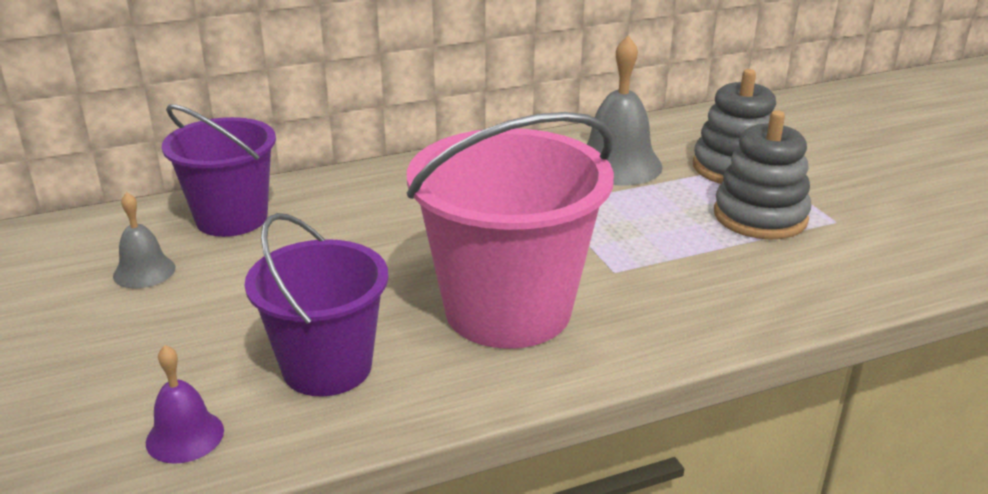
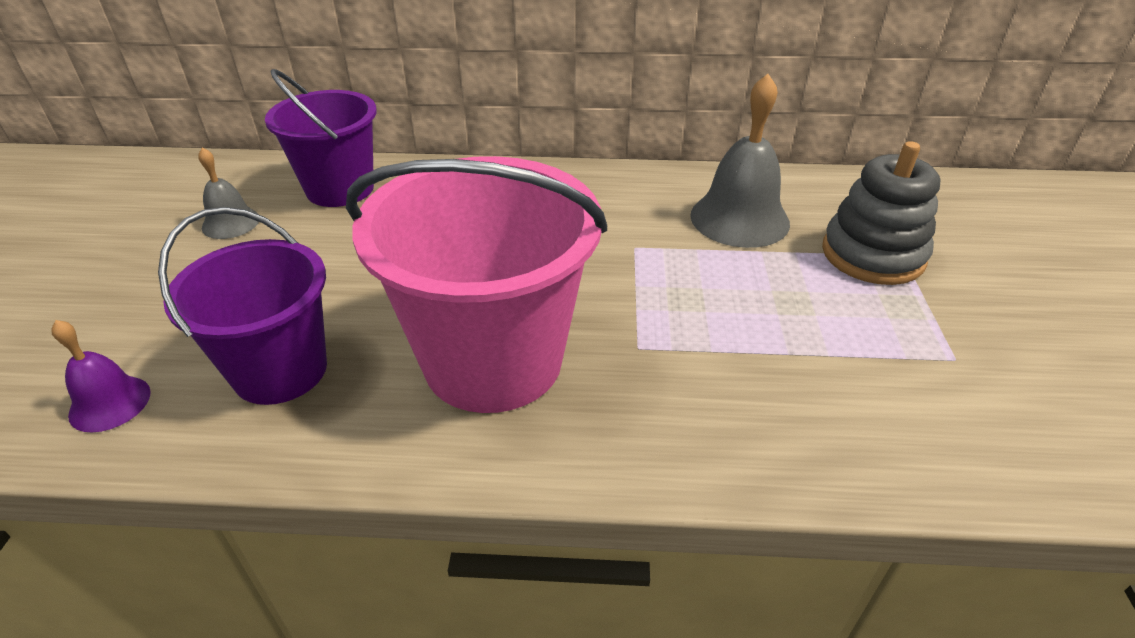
camera: 25 degrees right, 10 degrees up
grey stacking toy [714,110,811,240] -> none

